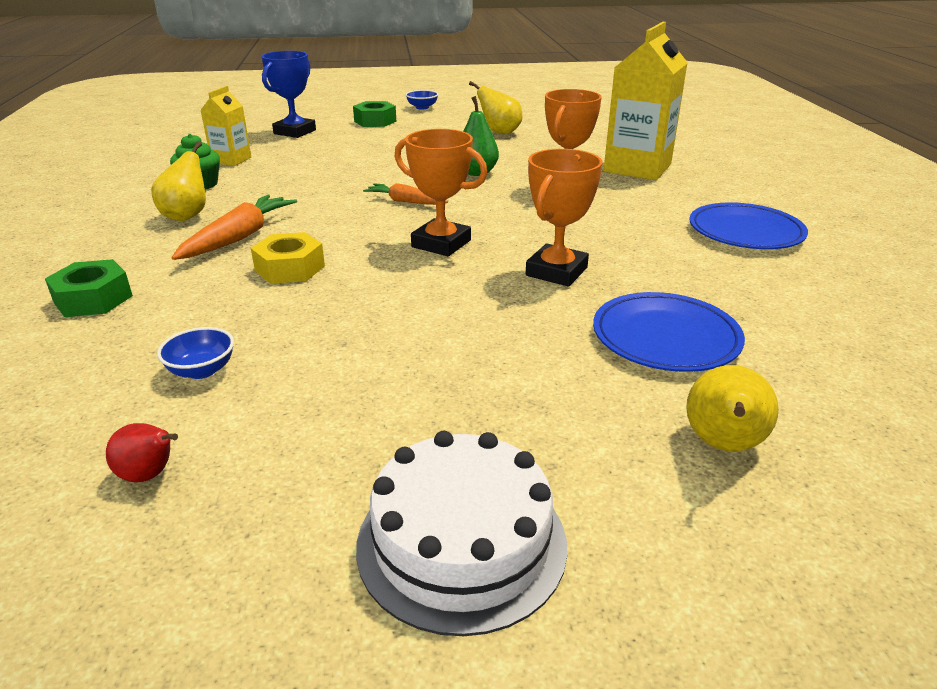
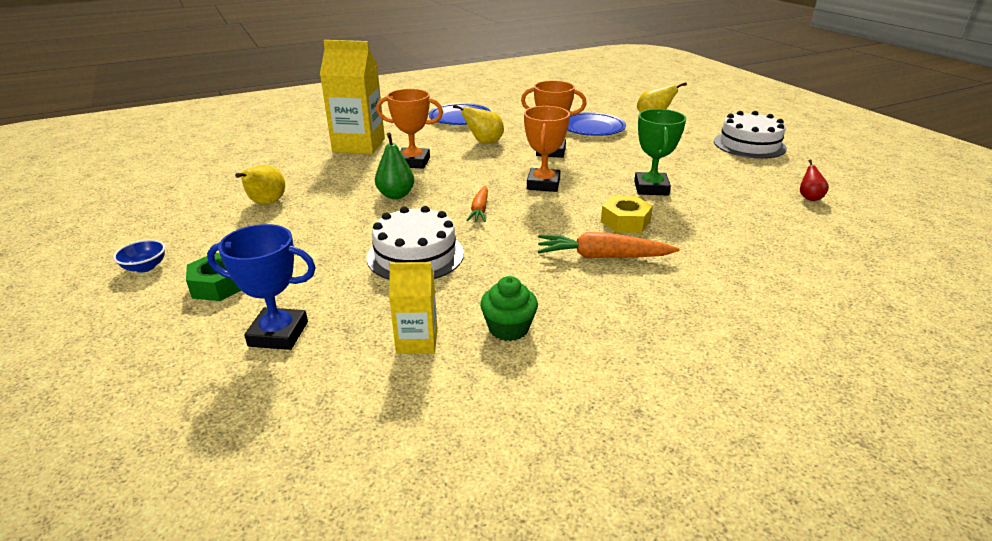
camera: 110 degrees left, 0 degrees up
green nut [45,259,133,317] -> none
yellow pear [151,141,206,221] -> yellow pear moved to [453,105,504,144]
blue bowl [157,327,234,379] -> none
none -> white cake [367,206,464,280]
none -> green trophy [634,109,686,196]

